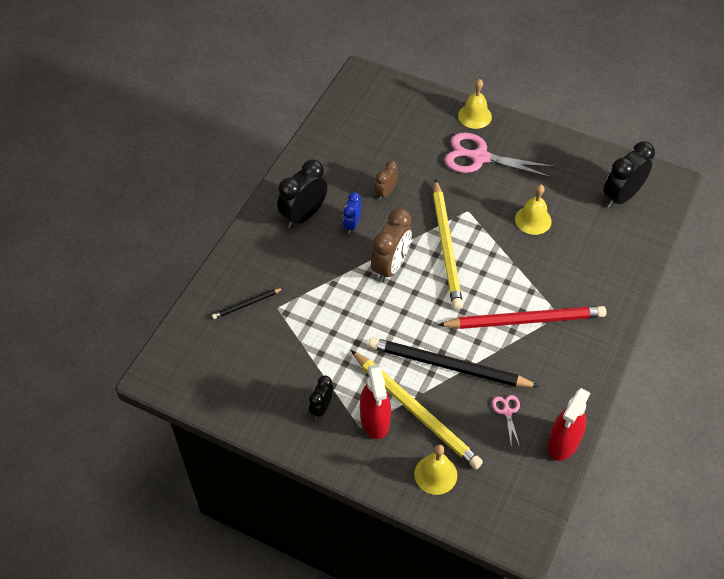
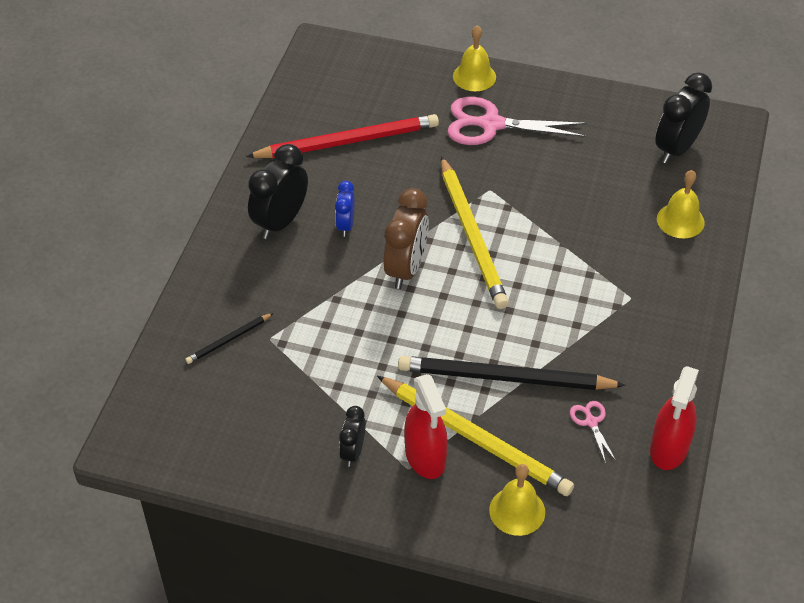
camera: 10 degrees left, 5 degrees down
brown clock [374,161,398,200] -> none
red pencil [438,306,607,329] -> red pencil moved to [246,114,439,158]
yellow bell [515,184,552,235] -> yellow bell moved to [657,170,705,238]

